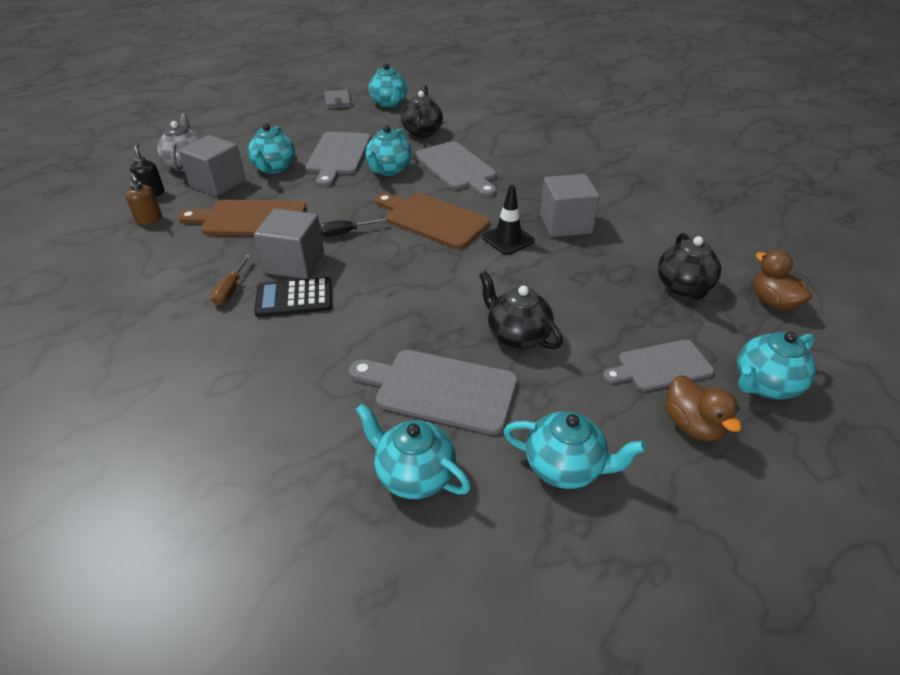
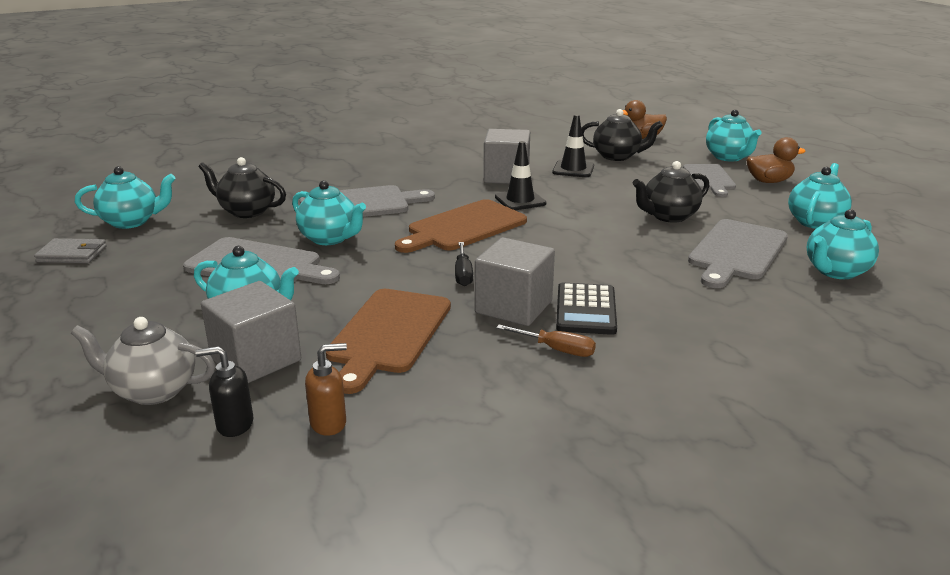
camera: 75 degrees left, 15 degrees down
none -> black traffic cone [552,114,594,177]

